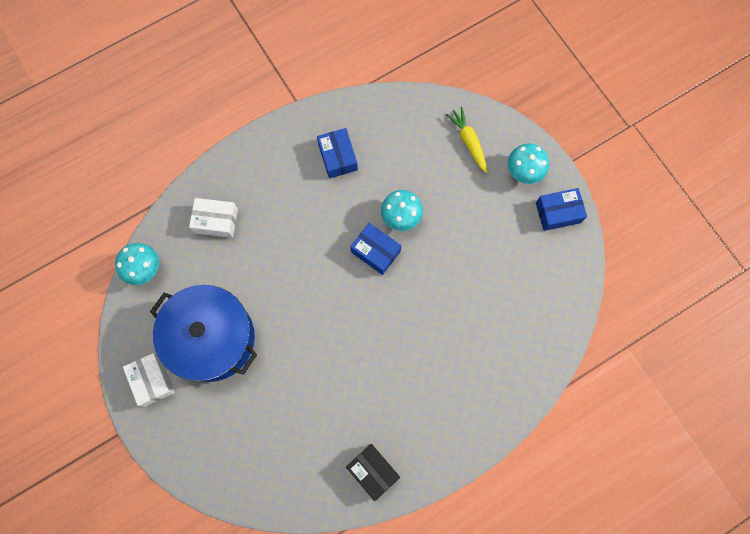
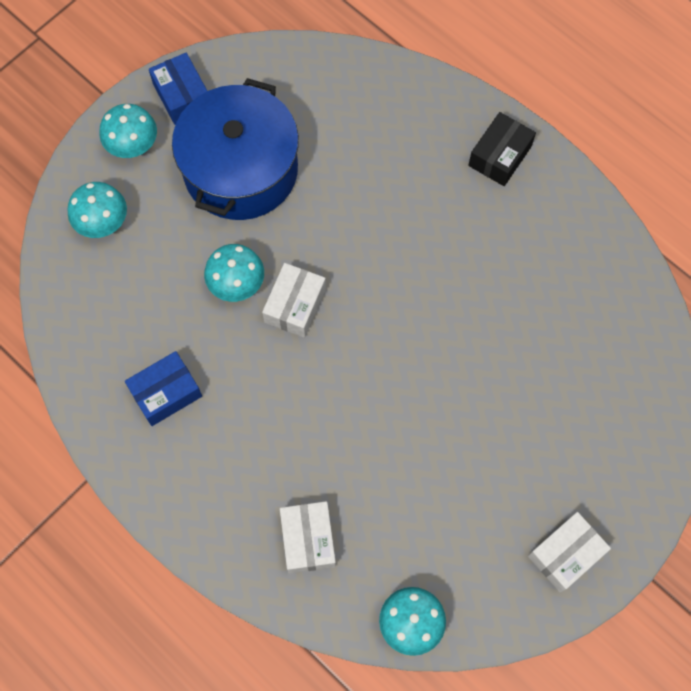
camera: 105 degrees left, 5 degrees down
blue pot [150,285,257,382] -> blue pot moved to [172,78,299,220]
black box [346,444,400,501] -> black box moved to [468,112,536,186]
blue box [350,223,401,275] -> white box [262,263,326,338]
yellow carrot [446,107,488,173] -> turquoise mushroom [68,182,127,238]

